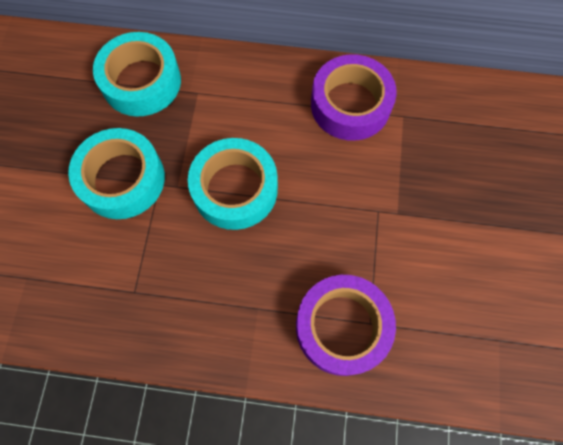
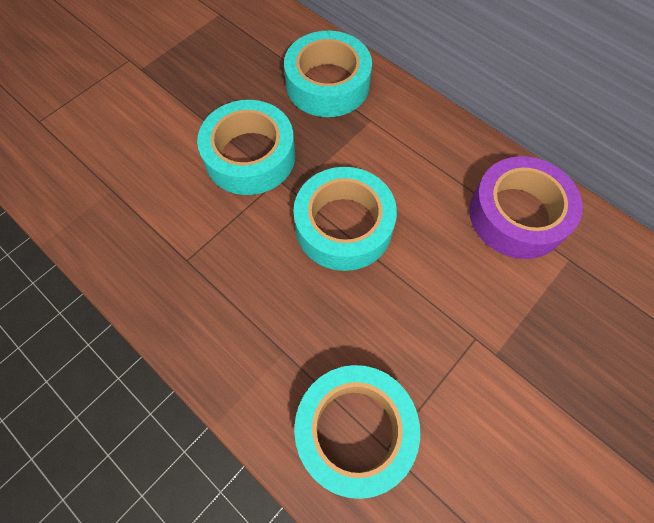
camera: 35 degrees right, 5 degrees down
purple tape [296,275,396,376] -> turquoise tape [294,365,420,499]

